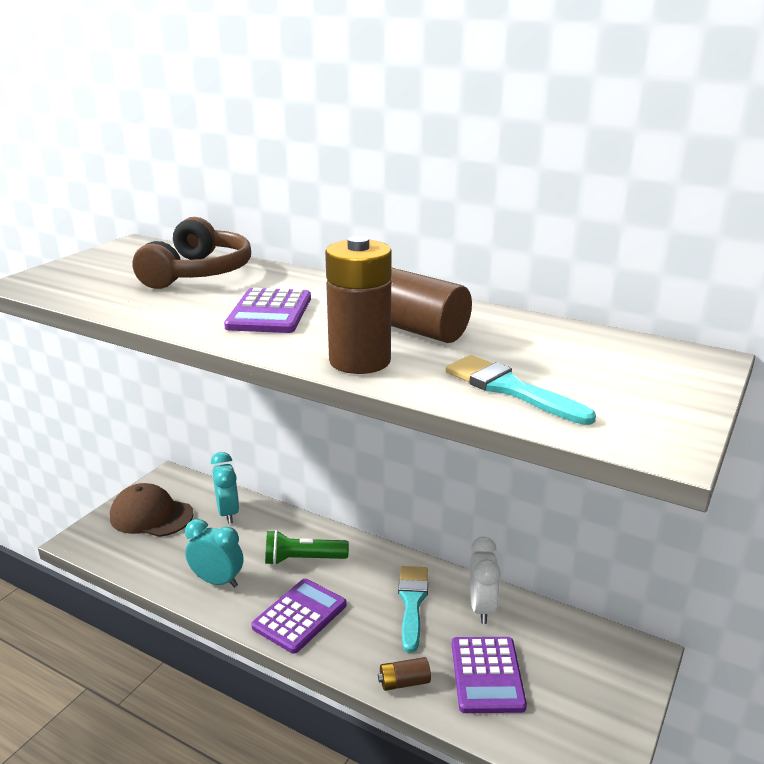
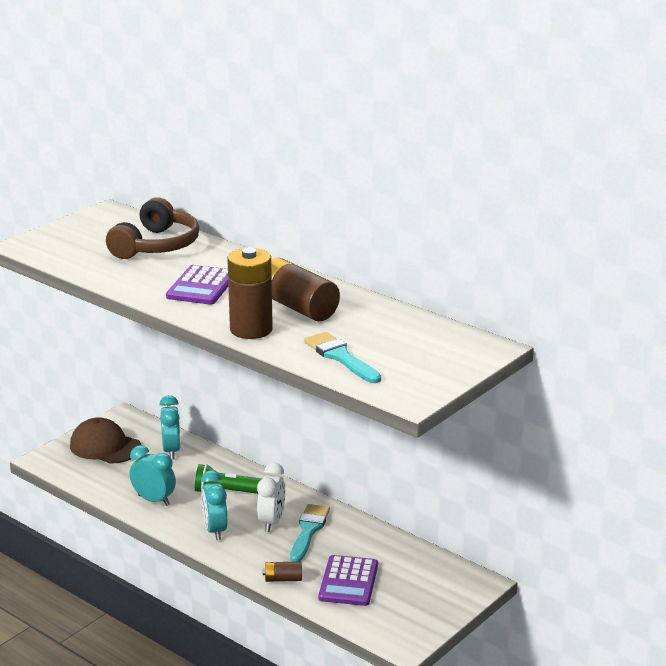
camera: 10 degrees right, 0 degrees up
purple calculator [251,579,347,654] -> turquoise clock [201,470,228,540]
white clock [470,536,501,624] -> white clock moved to [257,463,285,532]

